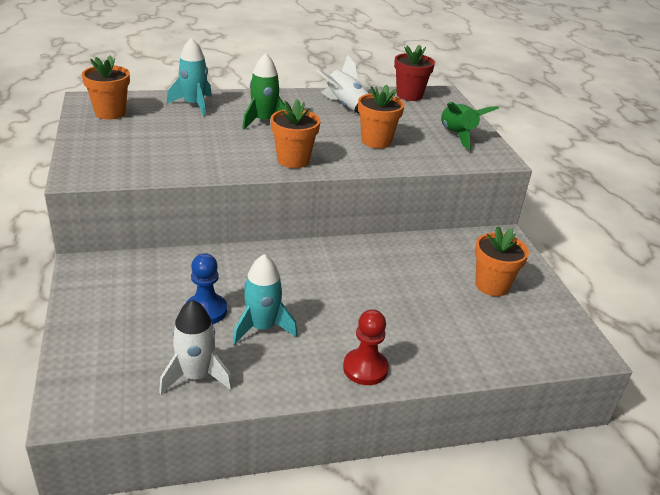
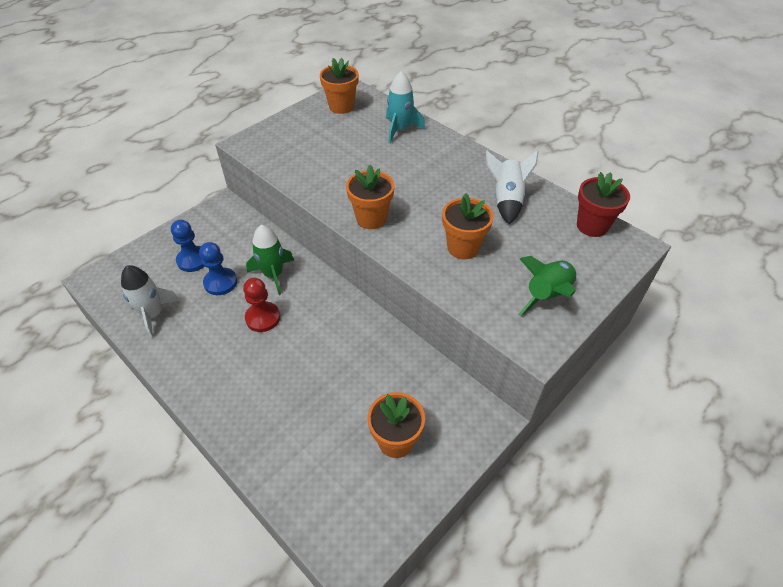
camera: 60 degrees right, 15 degrees up
turquoise rocket [233,254,297,345] -> none
green rocket [242,53,285,130] -> green rocket moved to [246,225,294,295]
red pawn [343,309,389,385] -> red pawn moved to [243,278,280,332]
none -> blue pawn [171,220,205,272]

